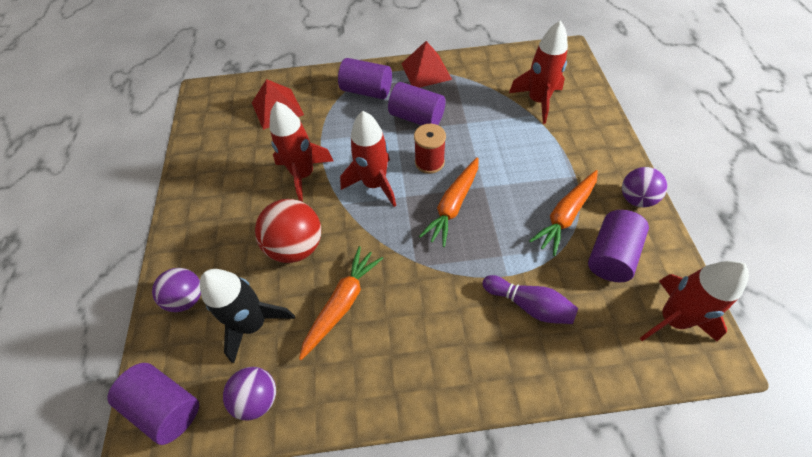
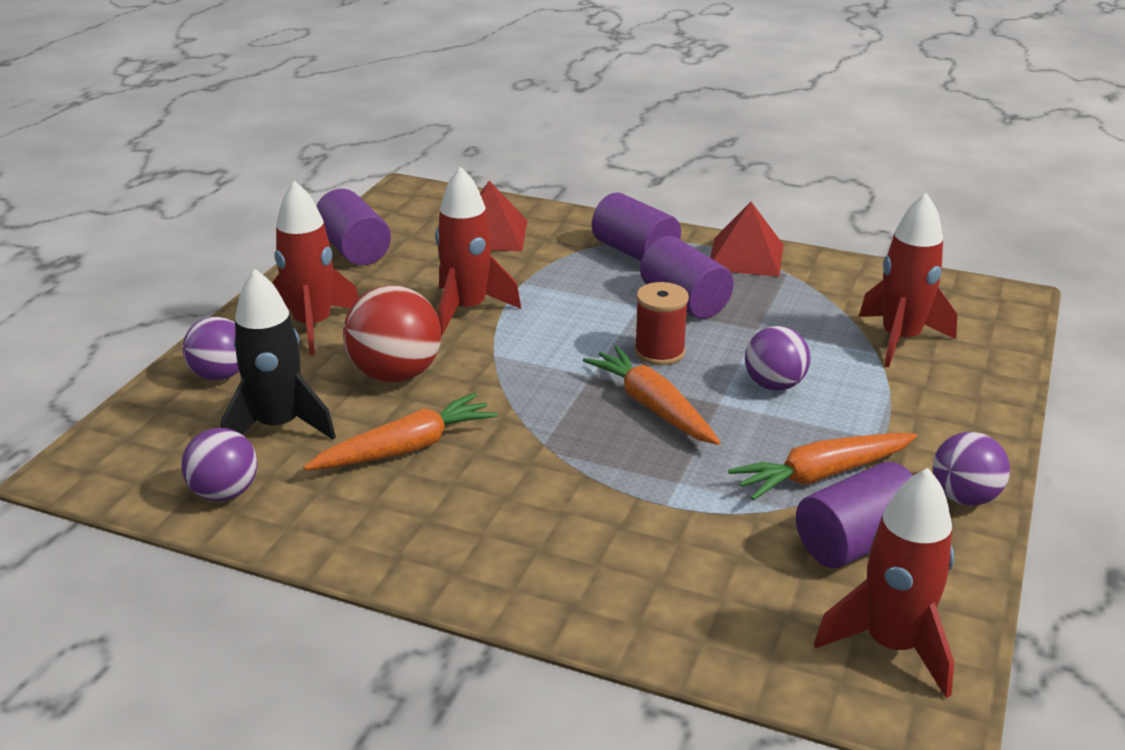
camera: 25 degrees right, 25 degrees down
purple cylinder [107,363,199,445] -> purple cylinder moved to [316,189,391,265]
red rocket [340,111,396,207] -> red rocket moved to [272,181,359,355]
orange carrot [419,157,478,247] -> orange carrot turned 90 degrees clockwise [583,346,720,445]
purple bowling pin [482,275,578,324] -> none
none -> purple ball [745,326,811,391]

